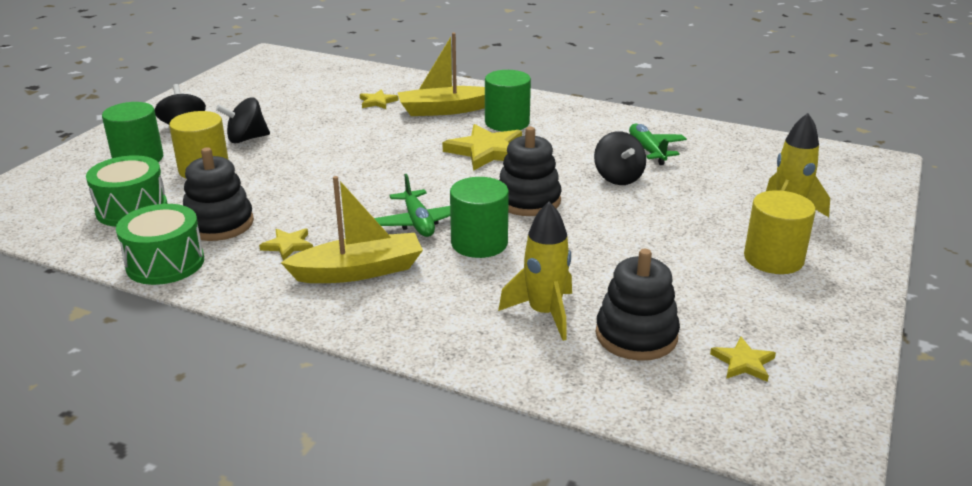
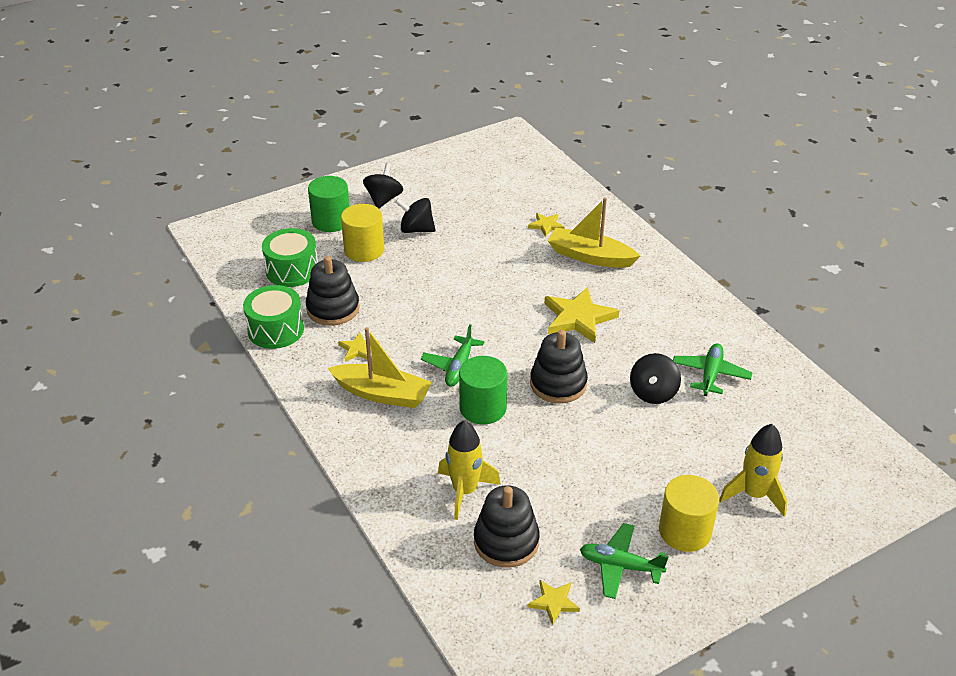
camera: 35 degrees right, 10 degrees up
green cylinder [485,70,531,131] -> none
none -> green plane [580,523,669,599]

